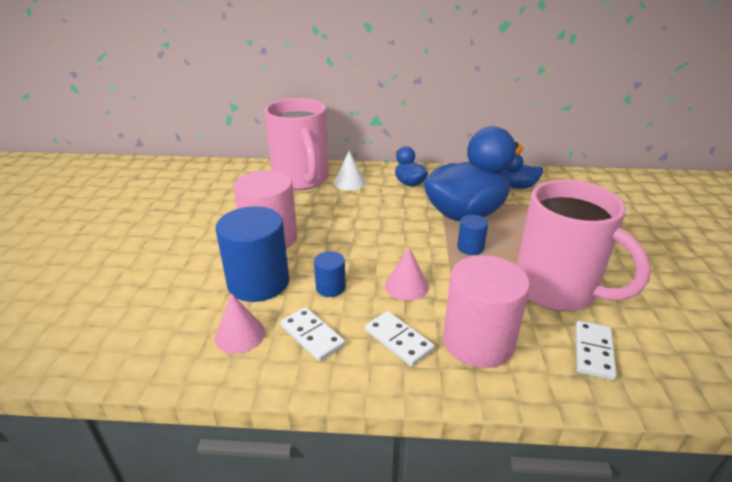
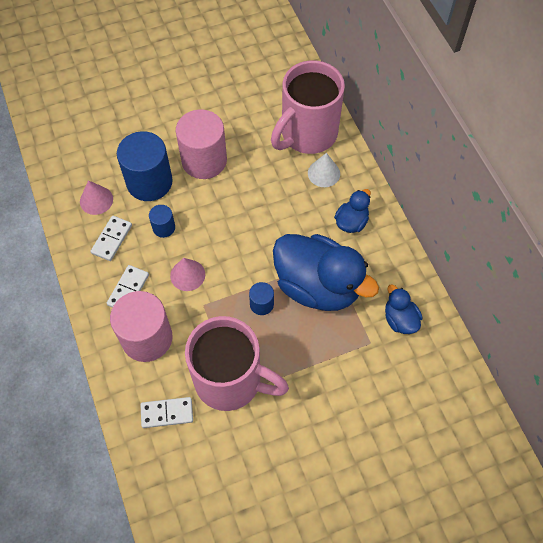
camera: 65 degrees right, 30 degrees up
pink mug [517,180,651,311] -> pink mug turned 90 degrees counterclockwise [185,316,289,411]

